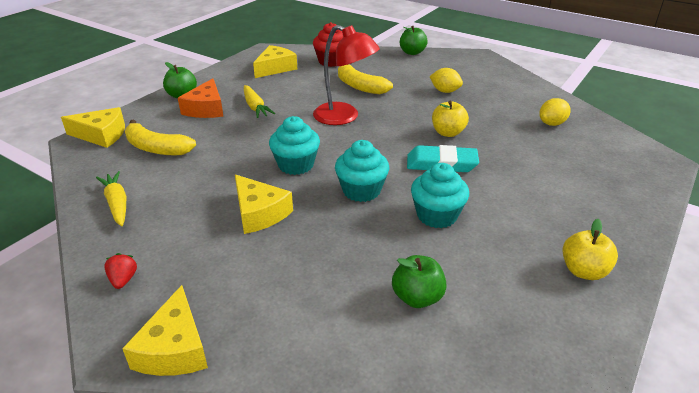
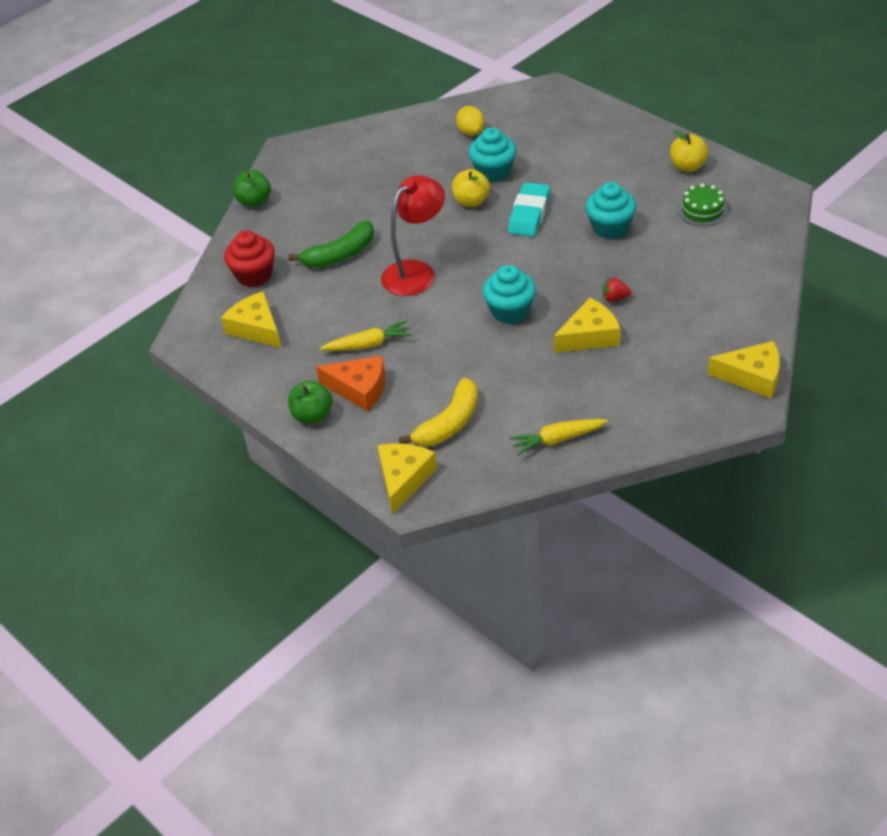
camera: 75 degrees left, 10 degrees up
red strawberry [104,253,137,289] -> red strawberry moved to [603,277,631,302]
turquoise cupcake [335,140,389,202] -> turquoise cupcake moved to [469,127,517,182]
yellow banana [338,64,393,94] -> green banana [288,220,374,268]
green apple [392,255,447,308] -> none
yellow lemon [429,68,463,93] -> none
none -> green cake [678,183,728,226]

